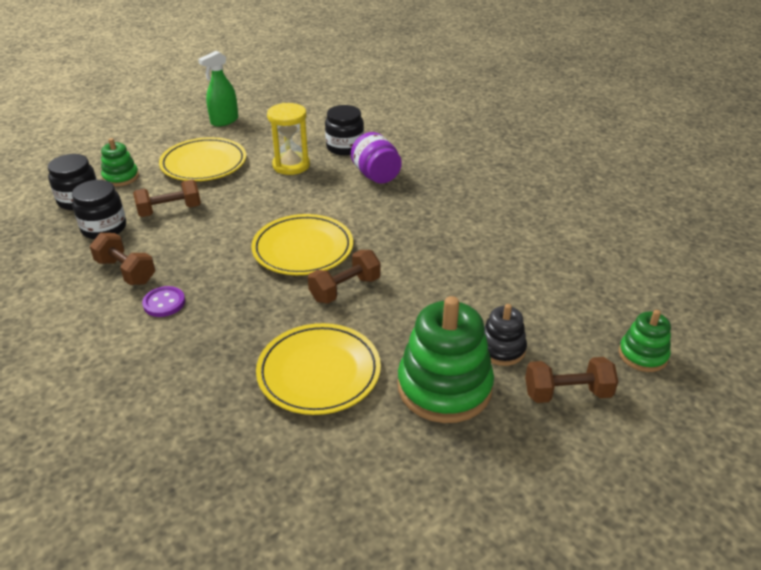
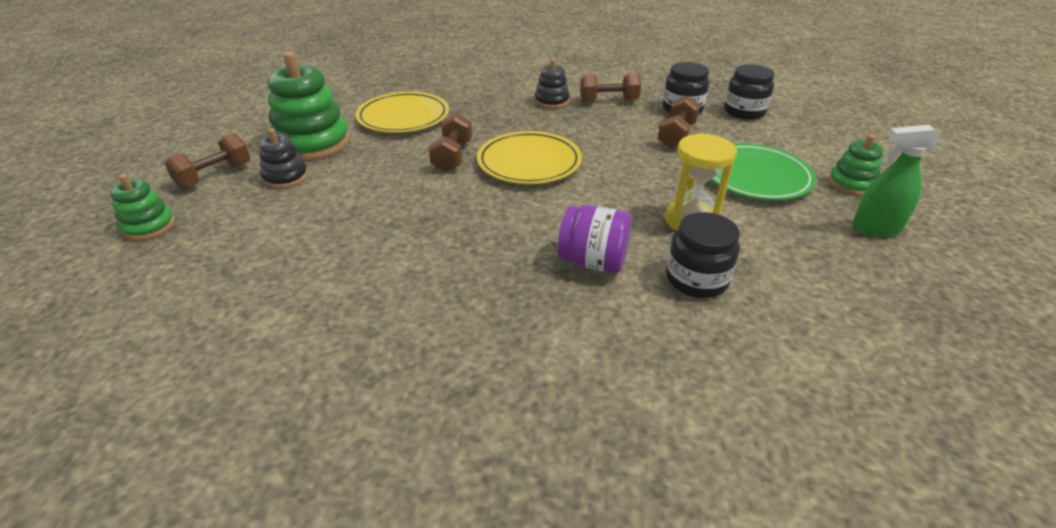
camera: 135 degrees right, 0 degrees up
green stacking toy [101,138,139,186] -> green stacking toy moved to [828,134,883,196]
purple button [142,286,185,317] -> black stacking toy [535,59,570,109]
yellow plate [159,137,246,181] -> green plate [711,143,816,201]
green spray bottle [198,51,238,126] -> green spray bottle turned 90 degrees counterclockwise [852,125,941,237]

